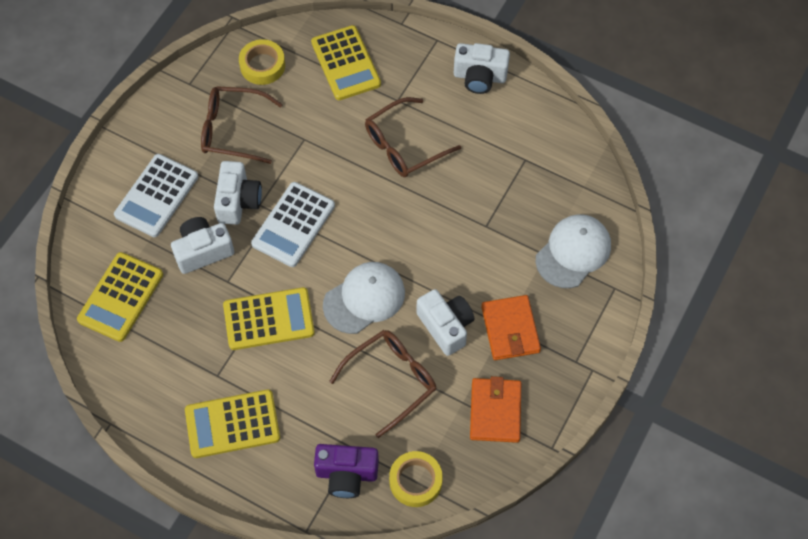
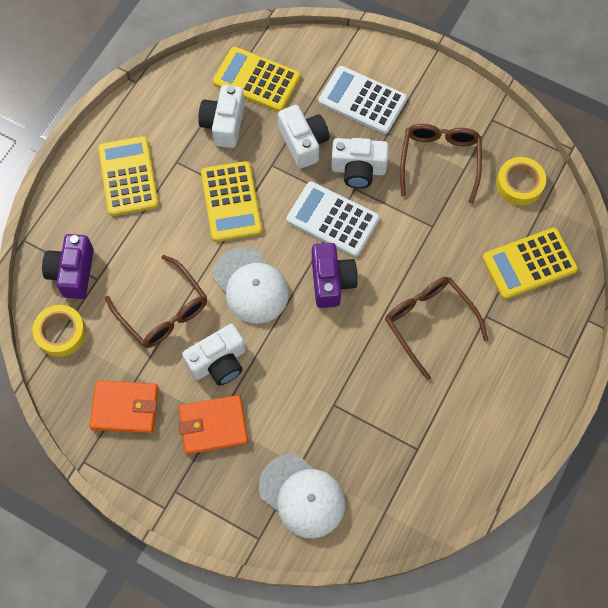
camera: 90 degrees right, 5 degrees up
white camera [454,43,510,94] -> white camera moved to [198,85,245,148]
none -> purple camera [312,243,358,308]

